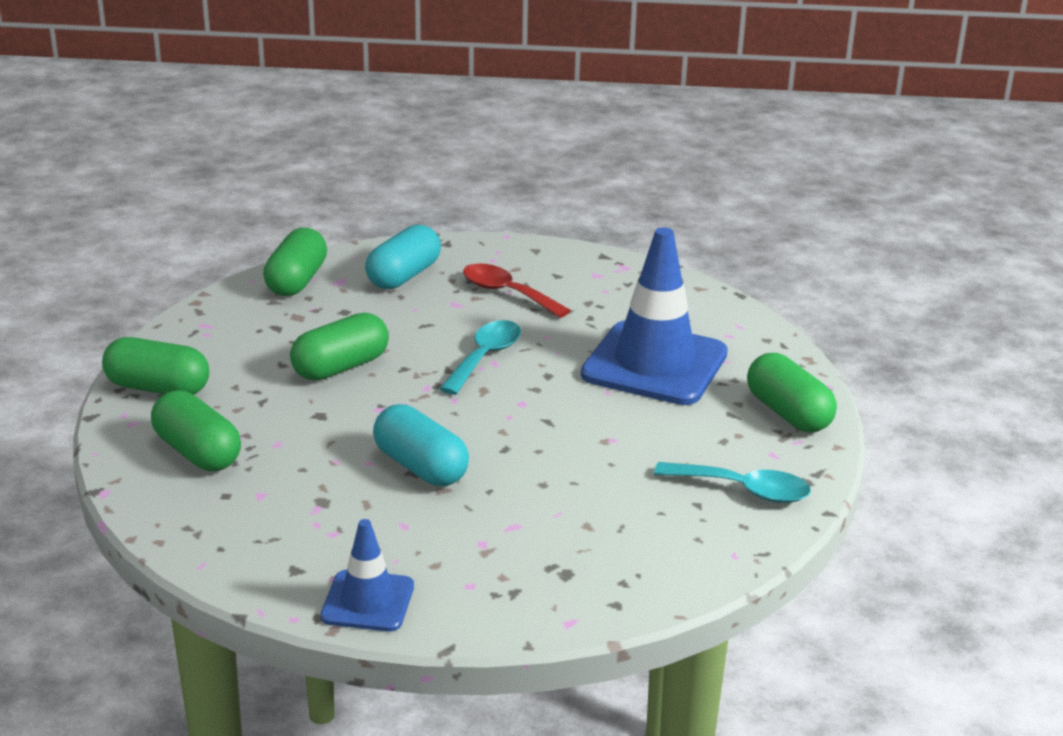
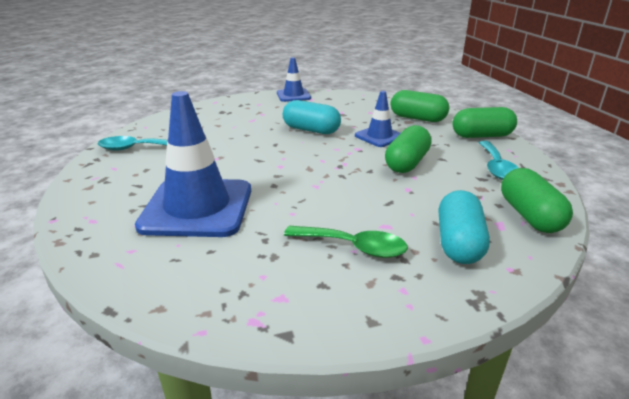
camera: 160 degrees right, 0 degrees up
turquoise spoon [439,320,521,395] -> turquoise spoon moved to [478,141,518,180]
red spoon [463,264,571,318] -> green spoon [284,226,408,258]
green capsule [747,353,837,433] -> none
none -> blue traffic cone [355,91,400,147]

